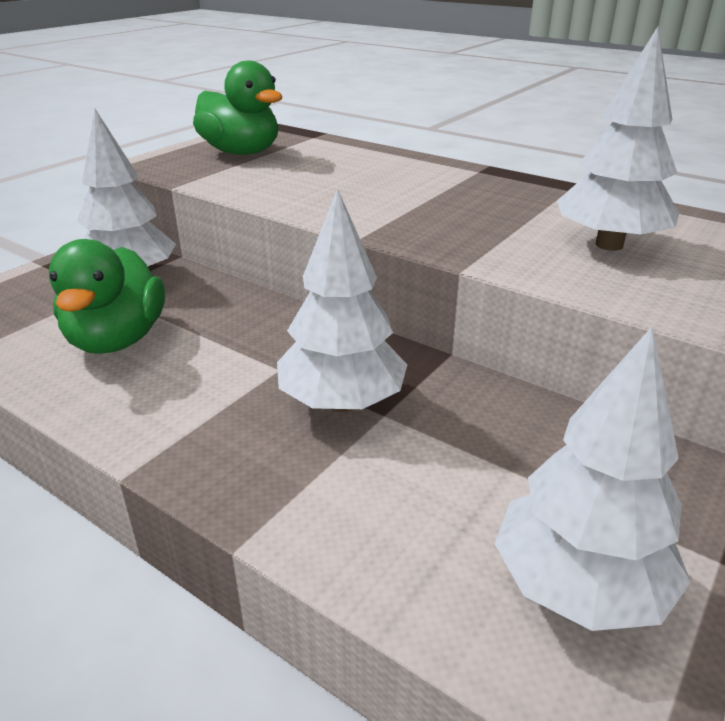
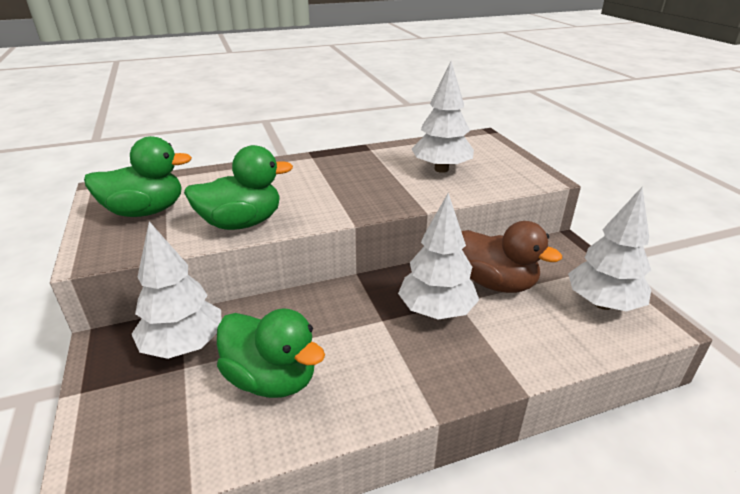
camera: 55 degrees left, 0 degrees up
none -> green duck [184,145,293,230]
none -> brown duck [462,221,562,293]

